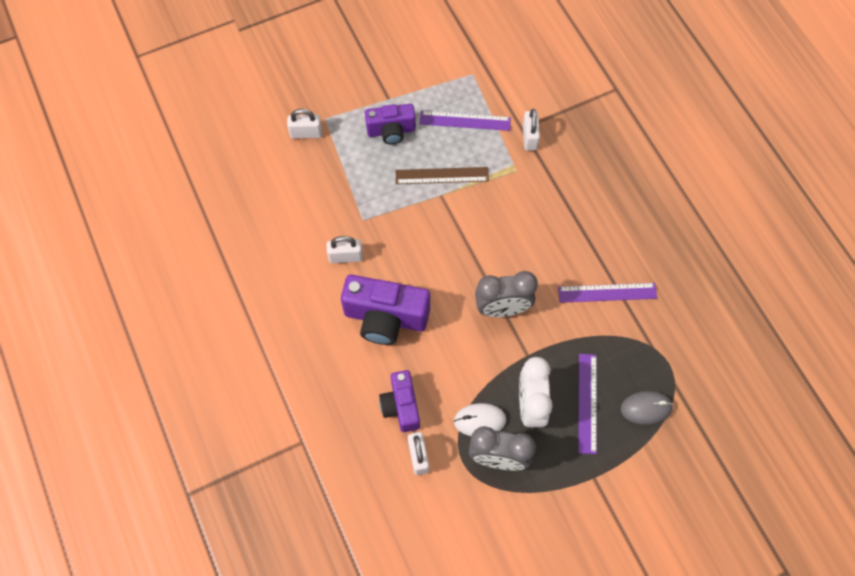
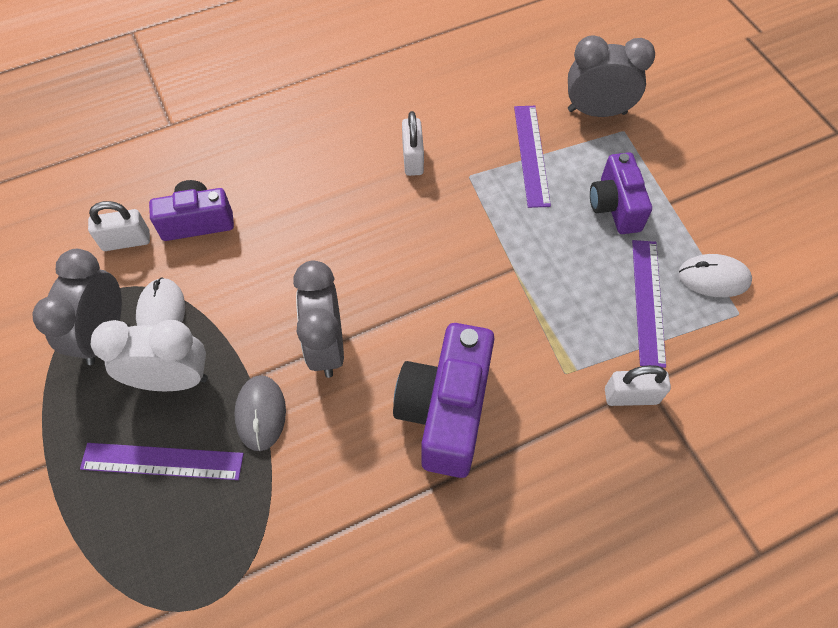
camera: 90 degrees right, 5 degrees down
white padlock [287,109,322,139] -> grey clock [568,35,655,117]
purple camera [341,275,430,345] -> purple camera moved to [393,323,495,478]
brown ruler [396,167,489,184] -> none
purple ruler [558,283,657,303] -> purple ruler moved to [514,106,551,208]
grey mouse [621,391,673,425] -> grey mouse moved to [234,375,286,451]
none -> white mouse [678,254,752,297]

